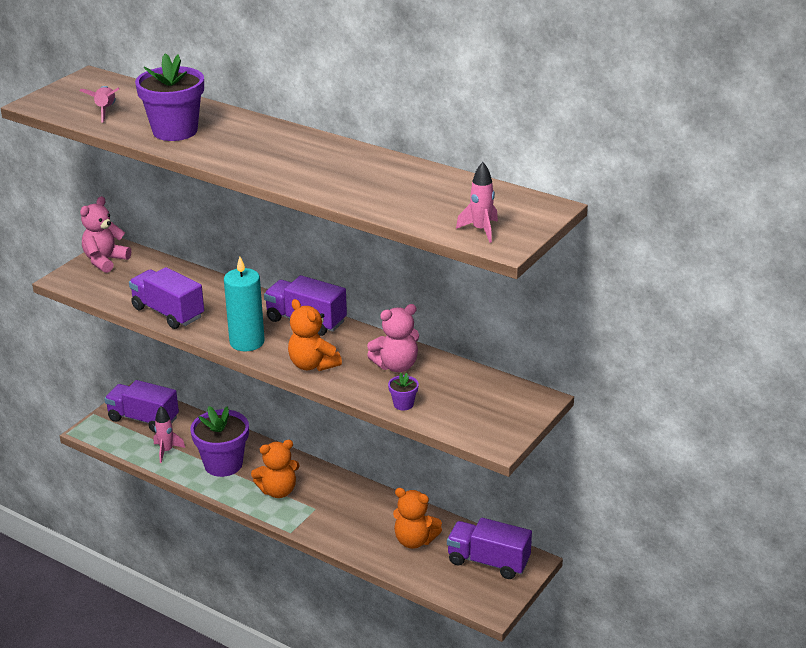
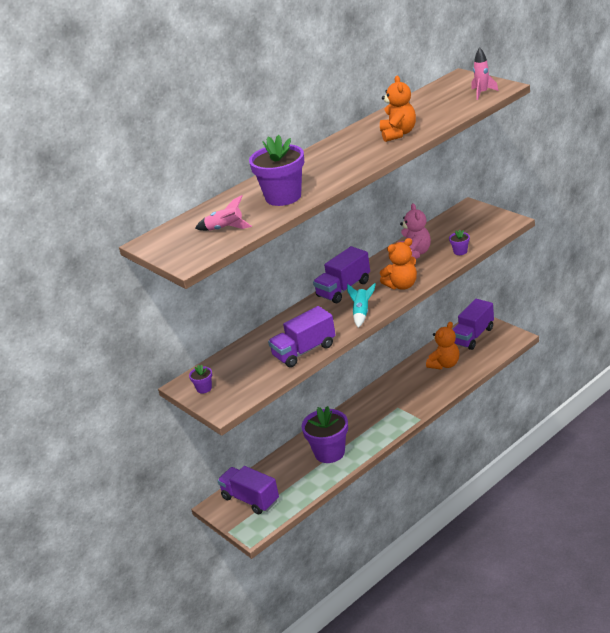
camera: 70 degrees left, 0 degrees up
pink teddy bear [80,196,131,273] -> purple flower pot [189,364,212,394]
purple truck [104,380,179,433] -> purple truck turned 90 degrees clockwise [217,466,279,515]
pink rocket [154,406,185,463] -> none
turquoise candle [224,256,265,351] -> turquoise rocket [347,283,376,328]
orange teddy bear [251,440,300,498] -> orange teddy bear moved to [380,76,416,142]

